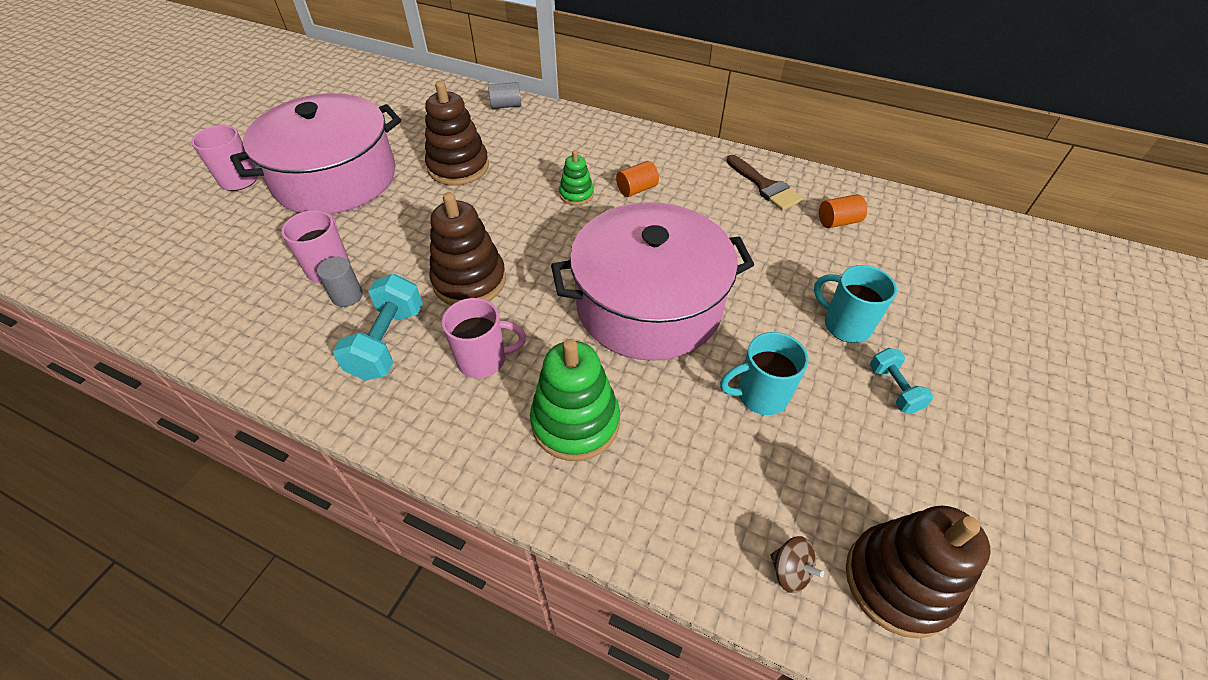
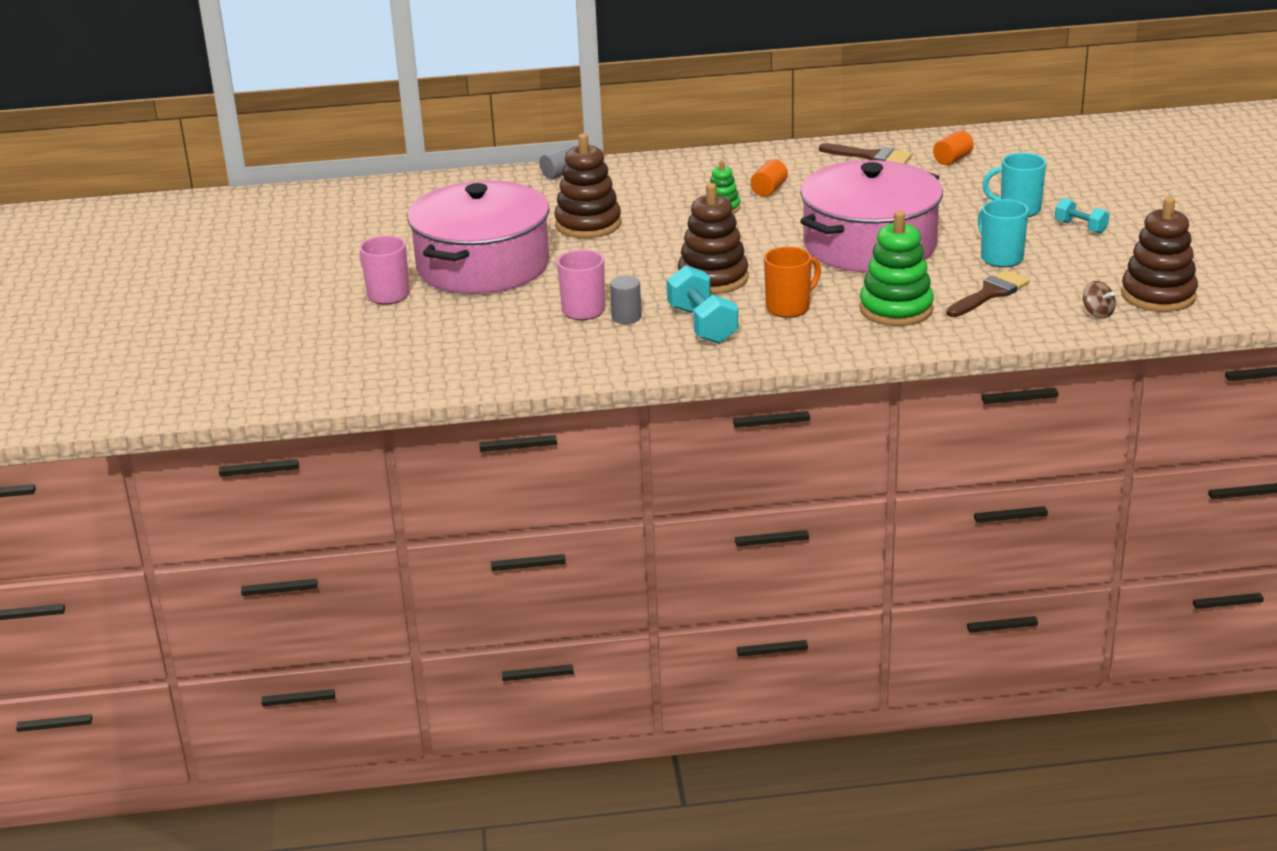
camera: 30 degrees left, 20 degrees down
pink mug [442,298,526,378] -> orange mug [764,247,821,318]
turquoise mug [720,332,809,415] -> turquoise mug turned 105 degrees clockwise [978,199,1029,267]
brown spinning top [770,536,824,593] -> brown spinning top turned 45 degrees clockwise [1083,281,1116,318]
none -> brown brush [946,270,1030,317]

